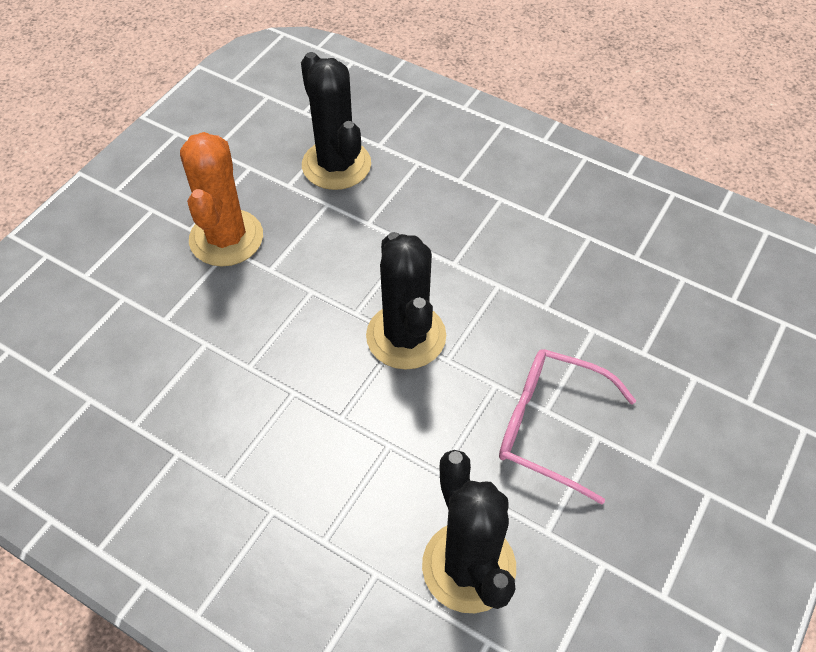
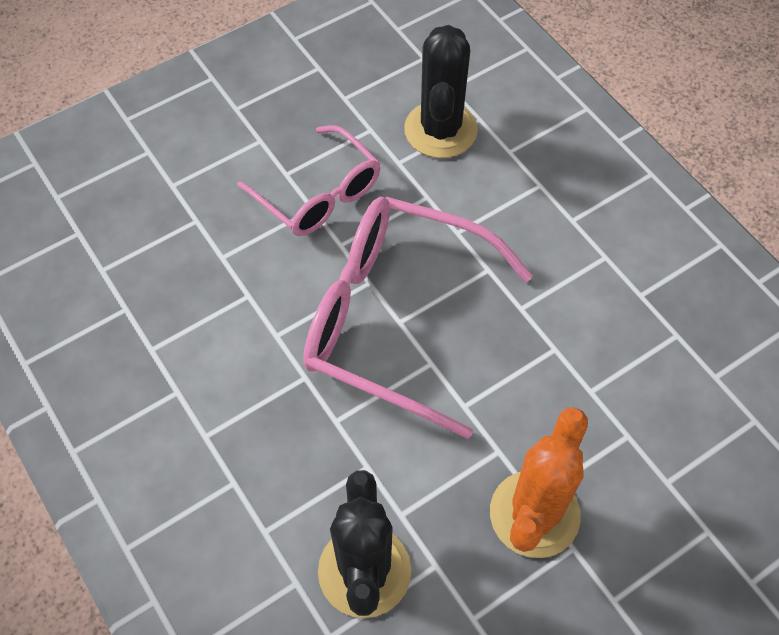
camera: 155 degrees left, 5 degrees up
black cactus [366,232,446,370] -> pink glasses [303,197,533,439]

